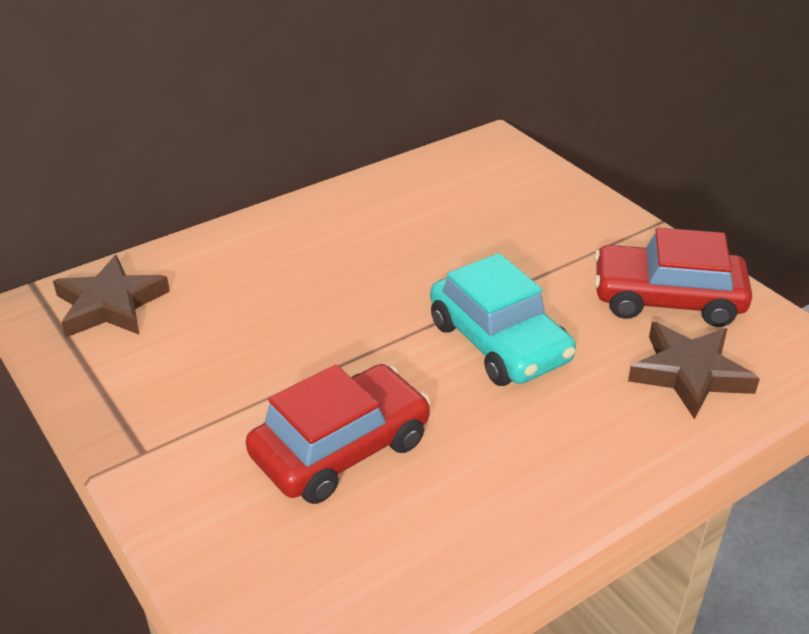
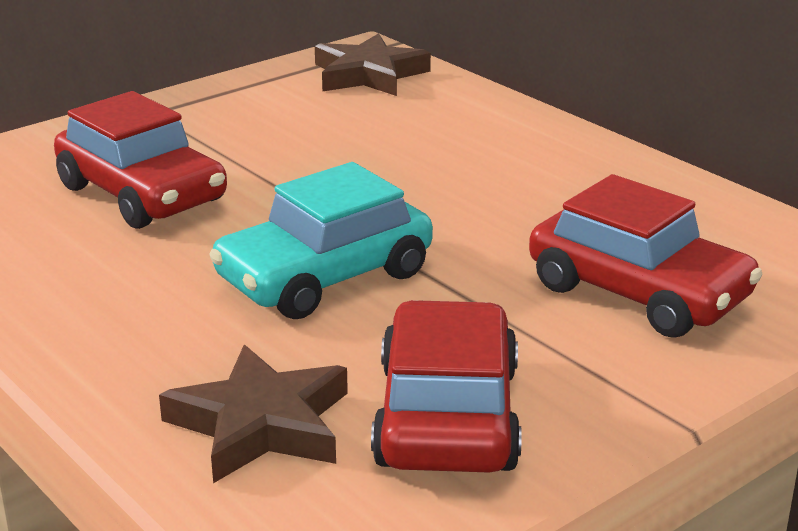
camera: 85 degrees right, 10 degrees down
none -> red car [529,174,762,338]

